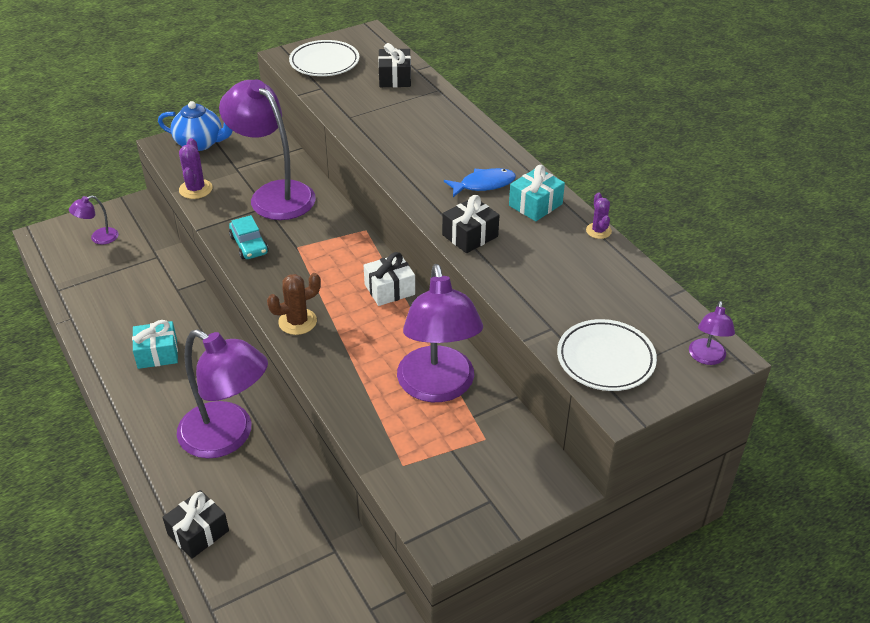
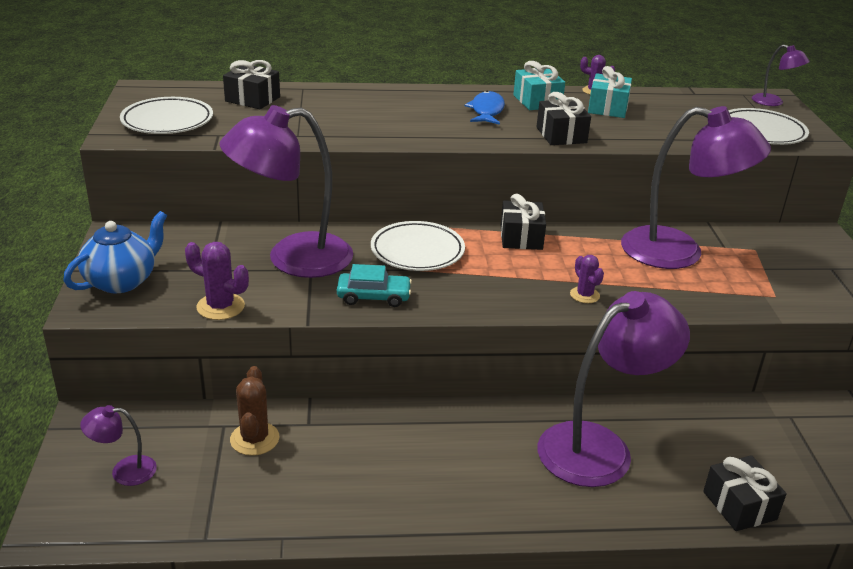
camera: 65 degrees left, 10 degrees down
purple lamp [69,196,119,245] -> purple lamp turned 90 degrees clockwise [80,405,157,486]
turquoise gift [132,320,178,369] -> turquoise gift moved to [588,66,632,118]
brown cactus [267,273,321,335] -> brown cactus moved to [230,366,279,456]
white gift [364,252,415,306] -> black gift [501,194,546,250]
none -> white plate [371,221,465,271]
none -> purple cactus [570,255,604,303]

